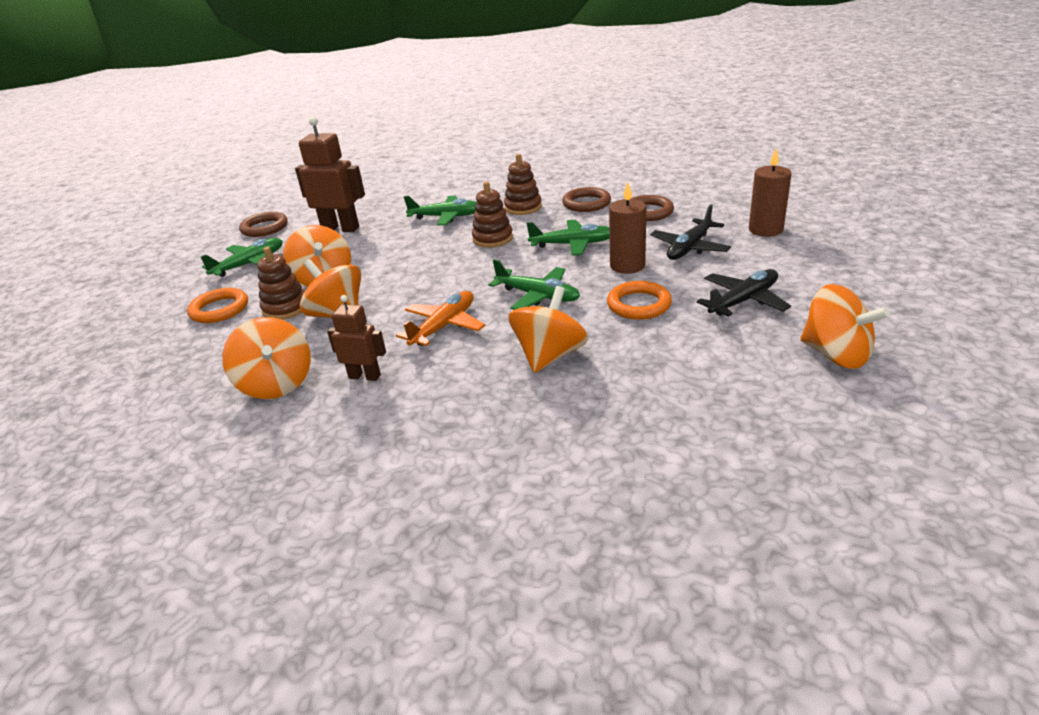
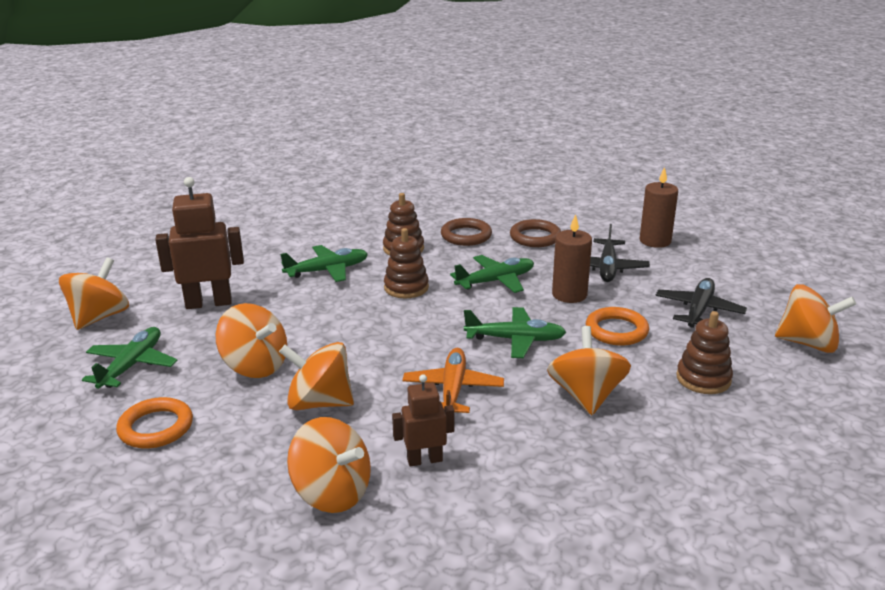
camera: 30 degrees left, 5 degrees down
brown ring [239,212,288,237] -> orange spinning top [59,257,129,330]
brown stacking toy [257,247,305,320] -> brown stacking toy moved to [676,311,733,394]

